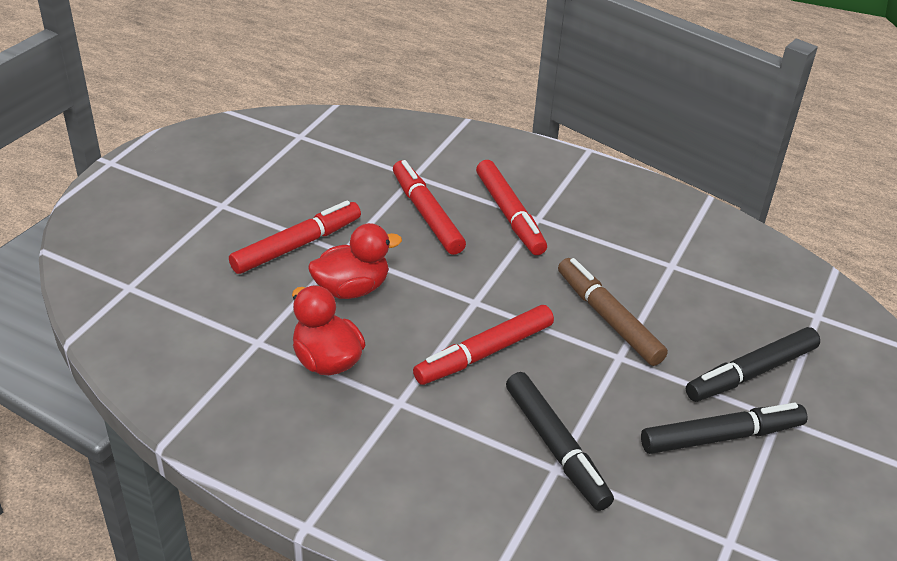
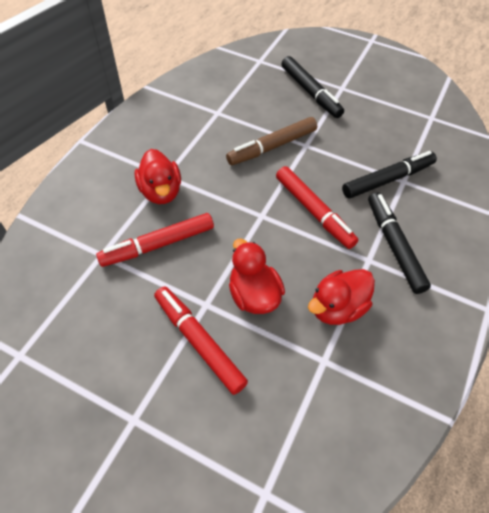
camera: 90 degrees left, 15 degrees up
red marker [476,160,547,255] -> red duck [135,149,181,204]
black marker [641,403,808,454] -> black marker moved to [368,192,431,294]

